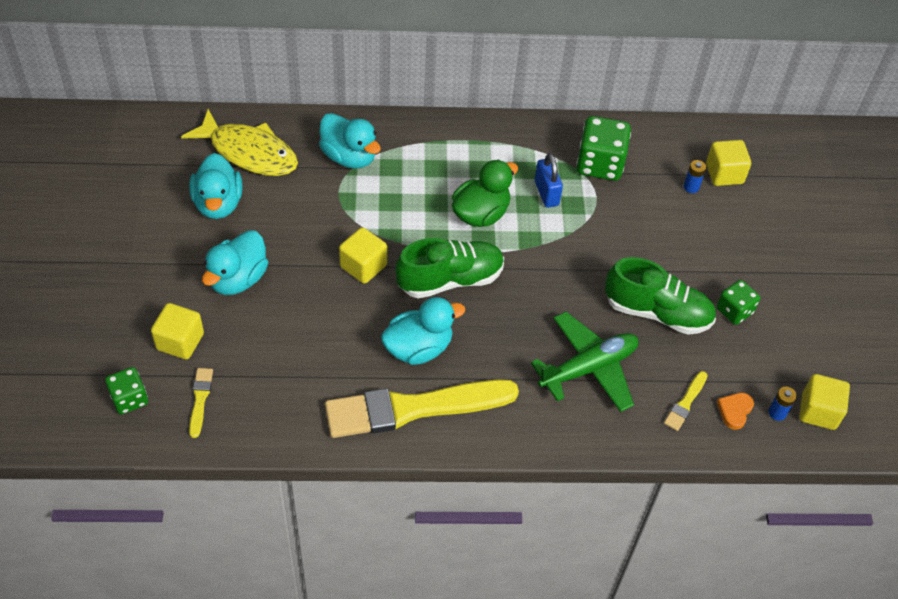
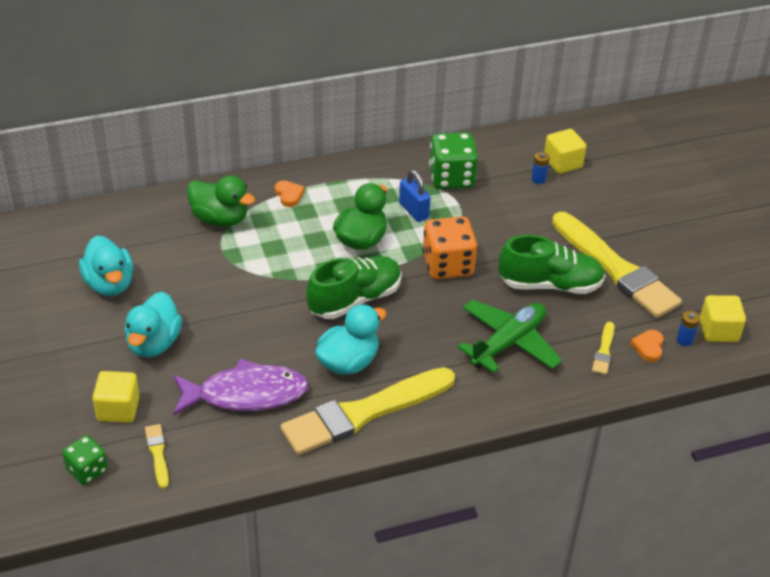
camera: 15 degrees left, 10 degrees down
yellow fish [181,109,298,176] -> none
turquoise duck [319,113,381,169] -> green duck [187,175,255,227]
yellow cube [339,227,387,284] -> none
green dice [716,280,760,325] -> yellow brush [552,212,682,318]
none -> purple fish [173,359,309,416]
none -> orange heart [275,181,304,207]
none -> orange dice [423,216,477,279]

